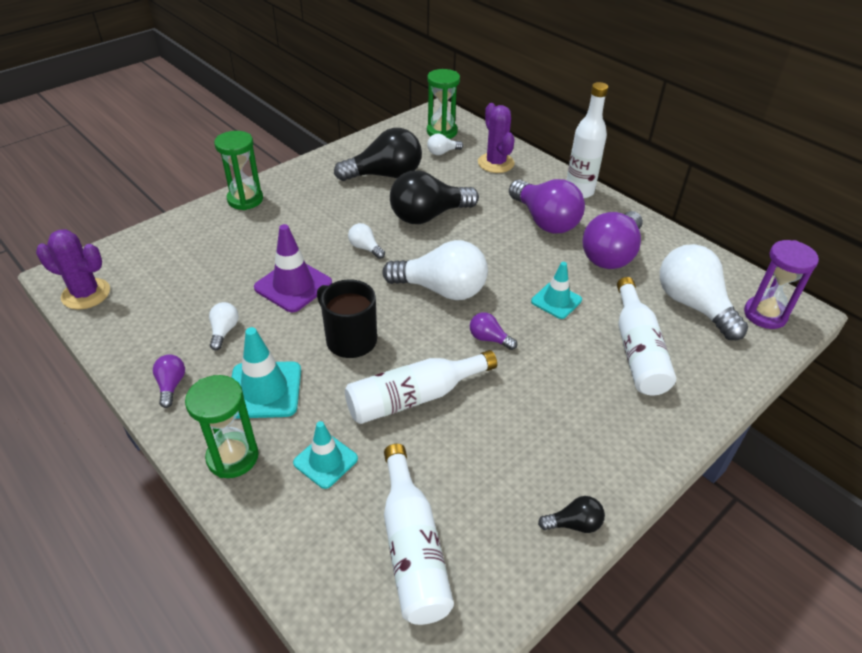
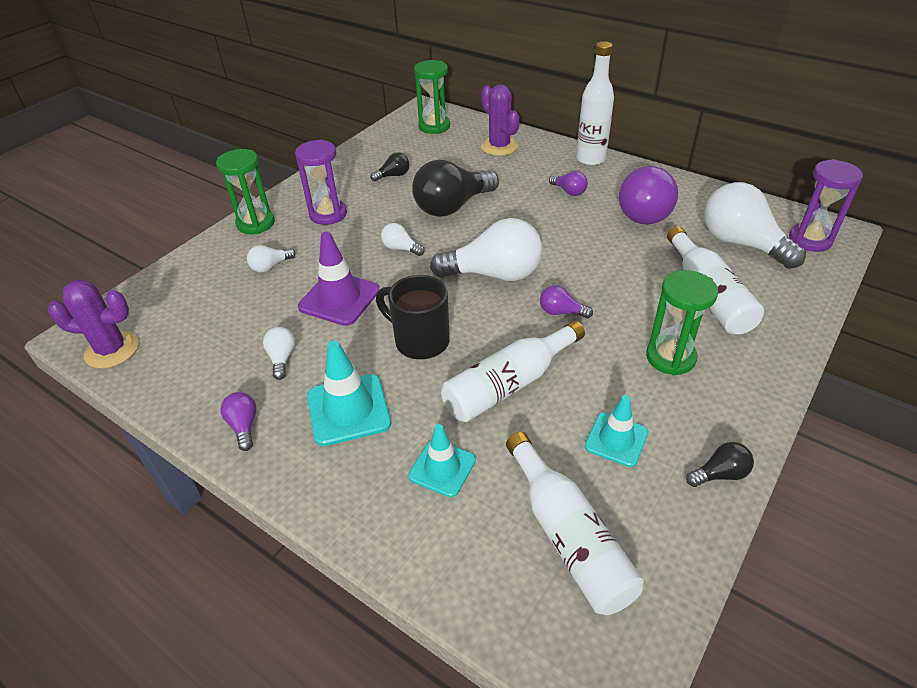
camera: 10 degrees left, 0 degrees up
green hourglass [185,375,259,478] -> green hourglass moved to [646,270,718,376]
black light bulb [334,128,422,181] -> black light bulb [370,152,409,181], size x0.45
white light bulb [427,134,463,155] -> white light bulb moved to [247,245,296,272]
purple light bulb [509,179,585,233] -> purple light bulb [549,171,588,196], size x0.45
turquoise traffic cone [531,262,582,319] -> turquoise traffic cone moved to [585,395,648,467]
none -> purple hourglass [295,140,347,225]

